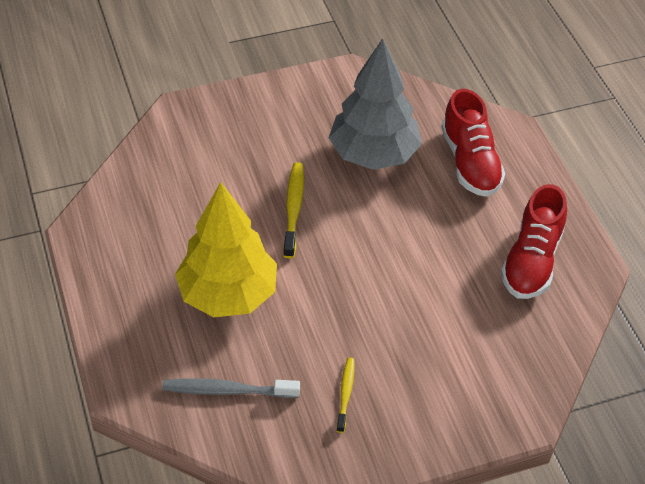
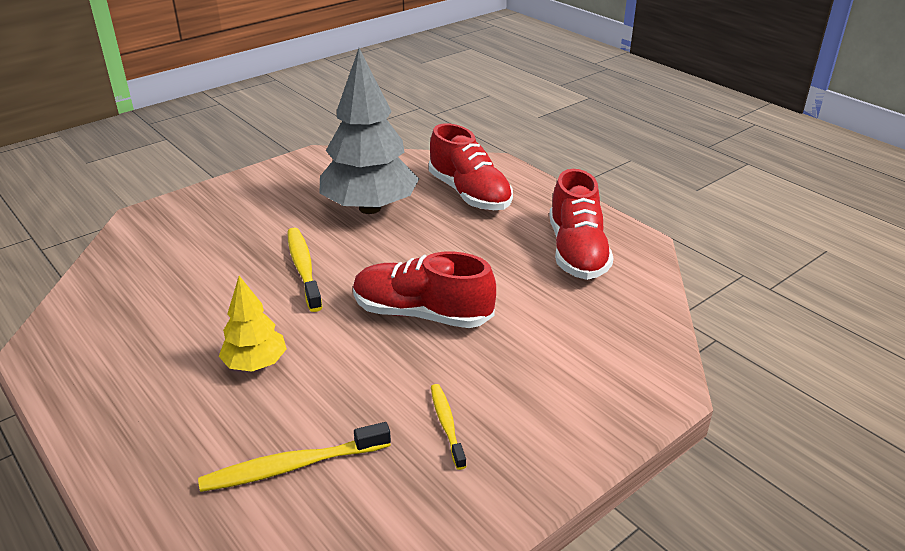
camera: 20 degrees left, 15 degrees down
grey toothbrush [162,378,300,398] -> yellow toothbrush [198,422,391,492]
yellow tree [175,182,277,317] -> yellow tree [219,276,287,372], size x0.51
none -> red shoe [353,251,496,328]

